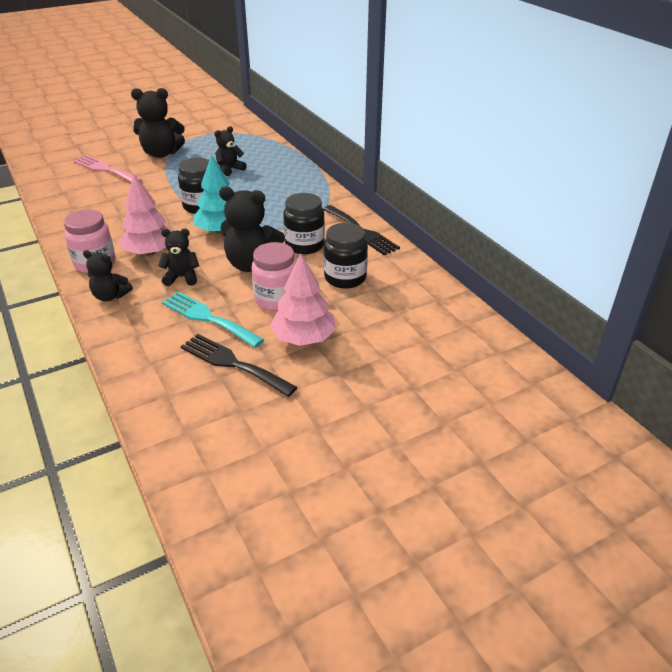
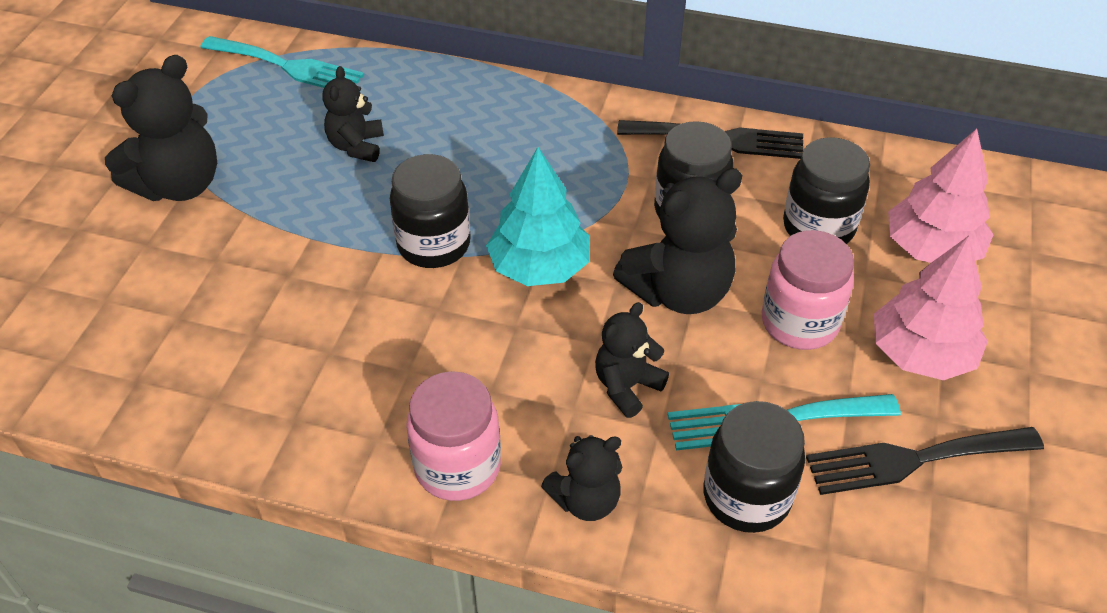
camera: 45 degrees left, 10 degrees up
pink fork [74,155,142,182] -> none
pink tree [119,175,172,256] -> pink tree moved to [888,129,994,263]
none -> turquoise fork [200,36,364,88]
none -> black jar [703,401,805,533]

